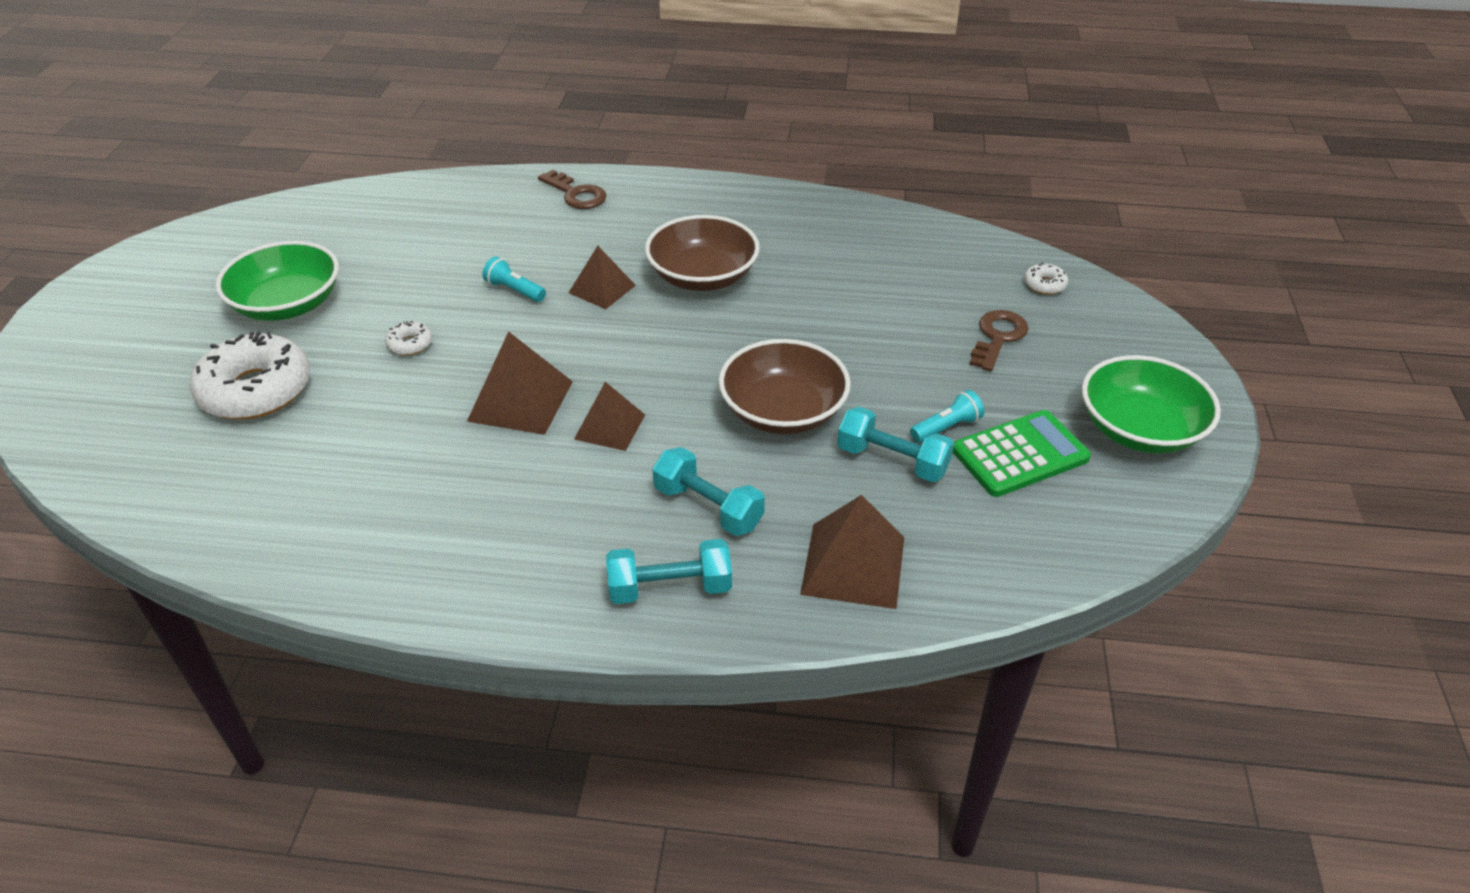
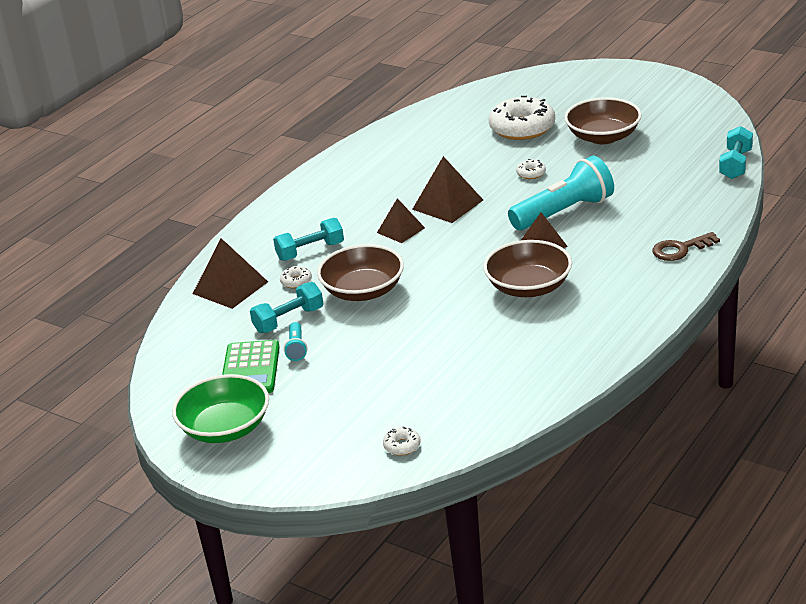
camera: 120 degrees right, 10 degrees down
green bowl [216,241,339,321] -> brown bowl [564,97,642,144]
turquoise flashlight [483,257,546,302] -> turquoise flashlight [508,155,614,230], size x2.28
turquoise dumbbell [606,539,732,604] -> turquoise dumbbell moved to [719,126,753,179]
brown key [970,310,1029,371] -> none
none -> white donut [280,266,312,289]

